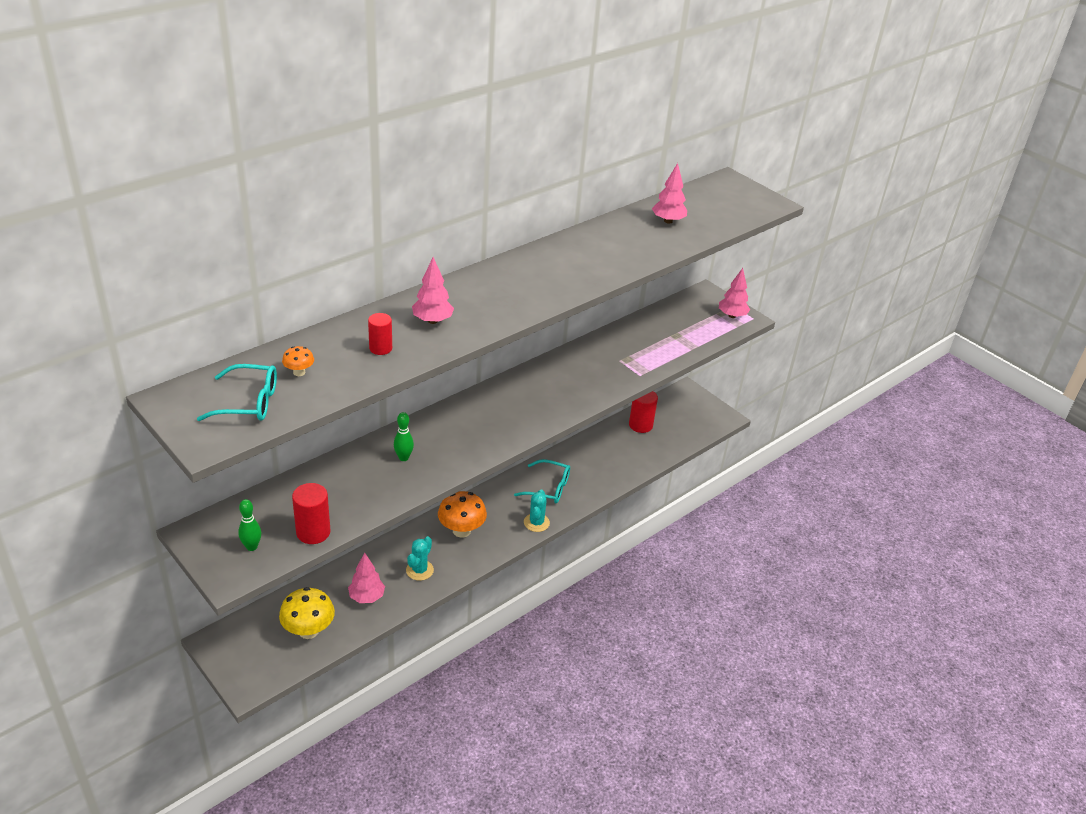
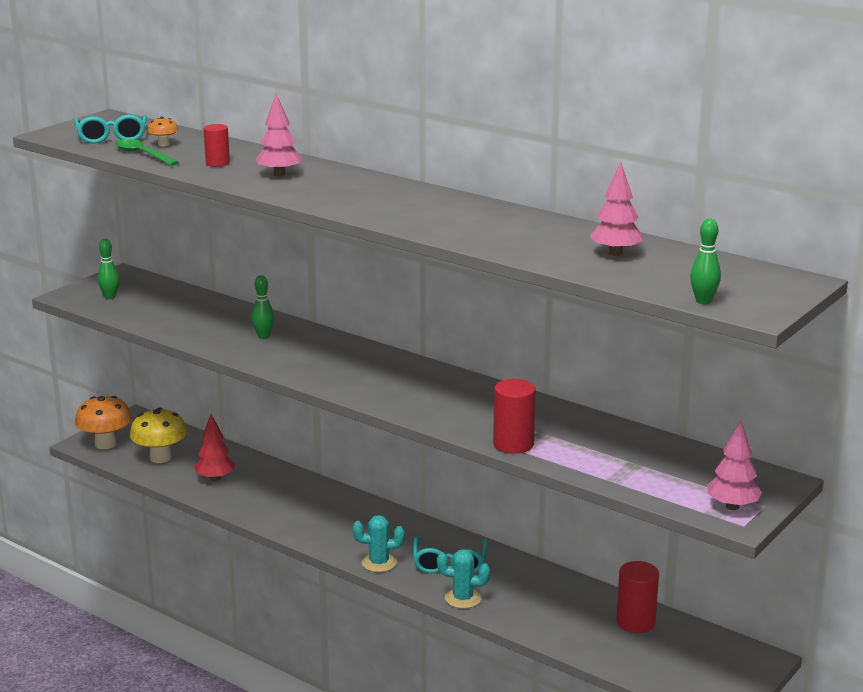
camera: 80 degrees right, 15 degrees down
red cylinder [292,483,331,544] -> red cylinder moved to [493,379,536,454]
pink tree [348,553,385,603] -> red tree [194,414,235,481]
turquoise cactus [406,536,434,581] -> turquoise cactus moved to [437,549,490,609]
orange mushroom [438,491,487,538] -> orange mushroom moved to [75,396,132,449]
none -> green spoon [115,139,179,166]
none -> green bowling pin [690,218,721,304]

